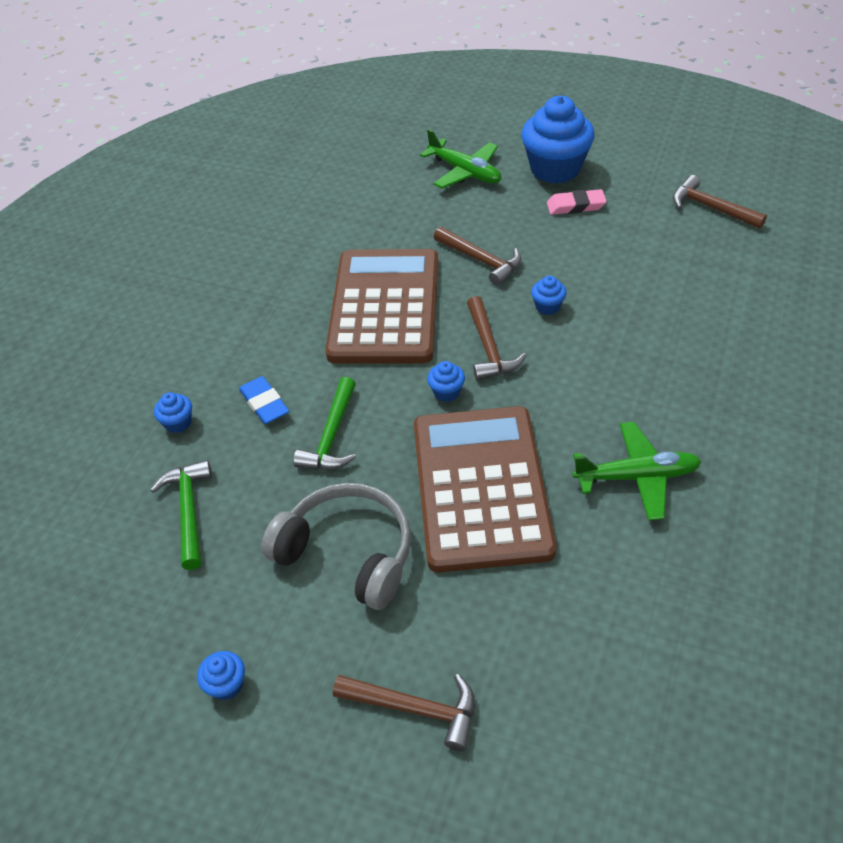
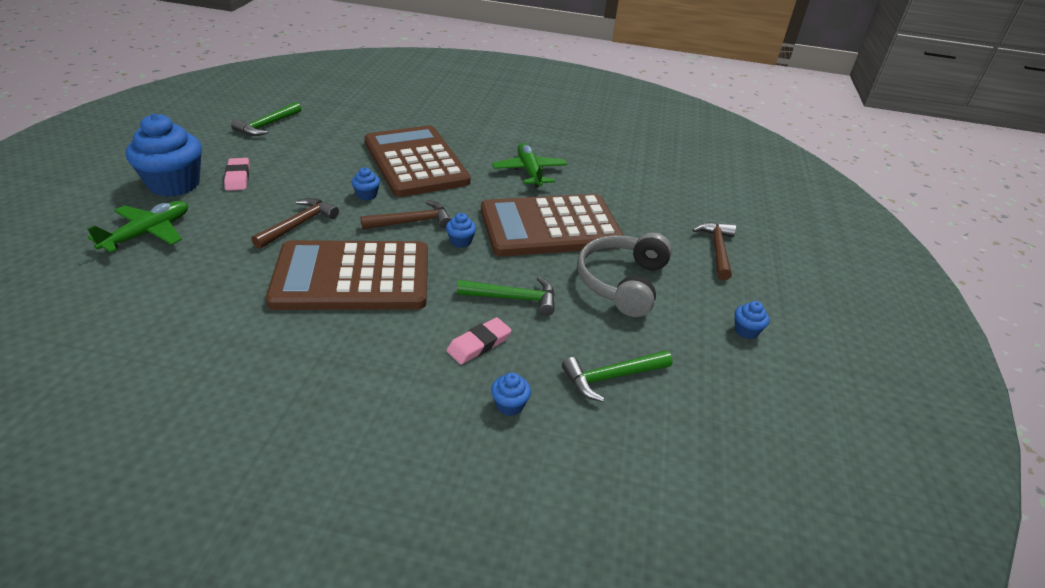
camera: 105 degrees left, 10 degrees down
blue eraser [239,376,289,424] -> pink eraser [447,317,512,364]
brown hammer [673,175,767,229] -> green hammer [231,102,301,136]
none -> brown calculator [364,125,471,197]

